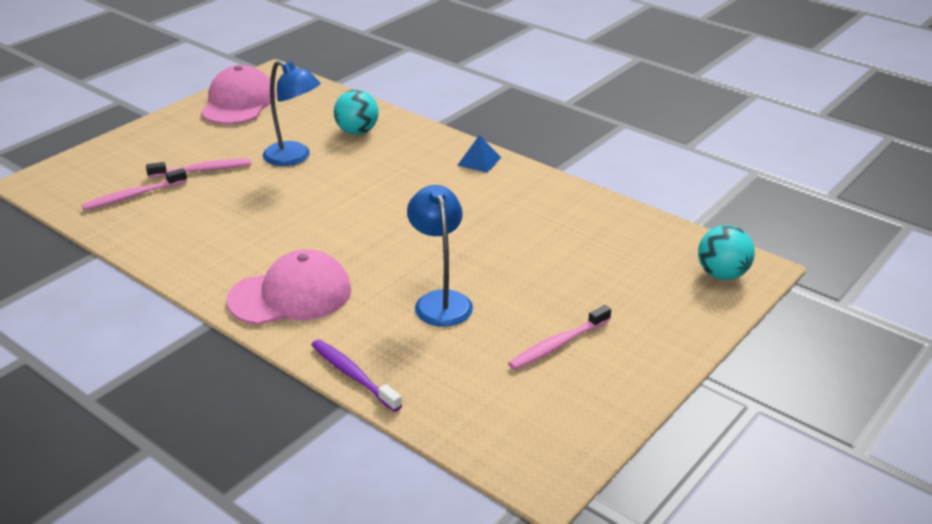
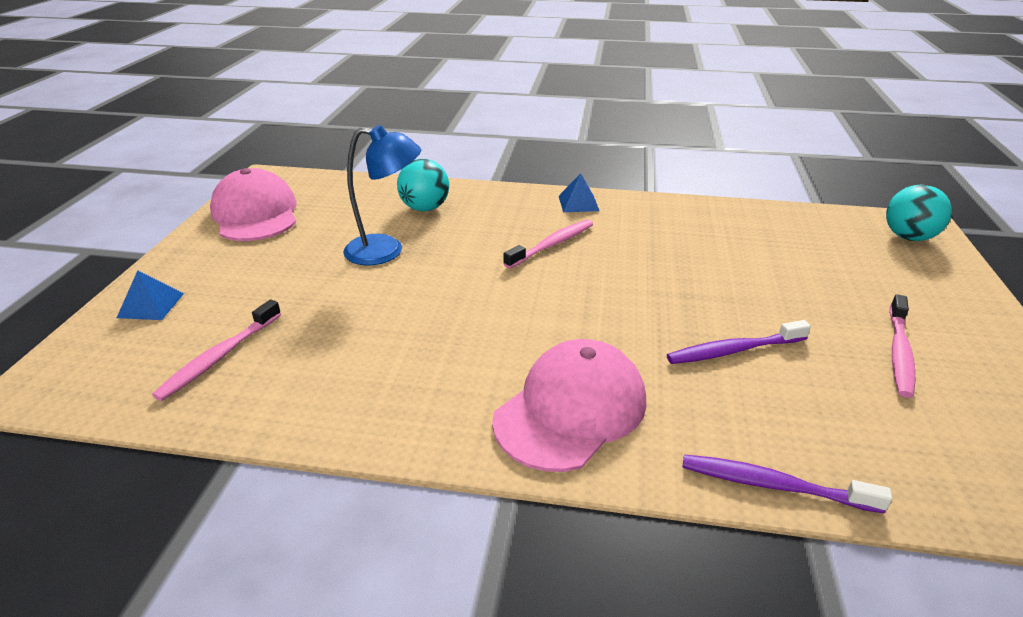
camera: 30 degrees left, 0 degrees up
pink toothbrush [146,159,251,178] -> pink toothbrush moved to [503,220,593,269]
blue lamp [407,185,473,327] -> purple toothbrush [667,320,811,364]
none -> blue pyramid [117,270,184,320]

